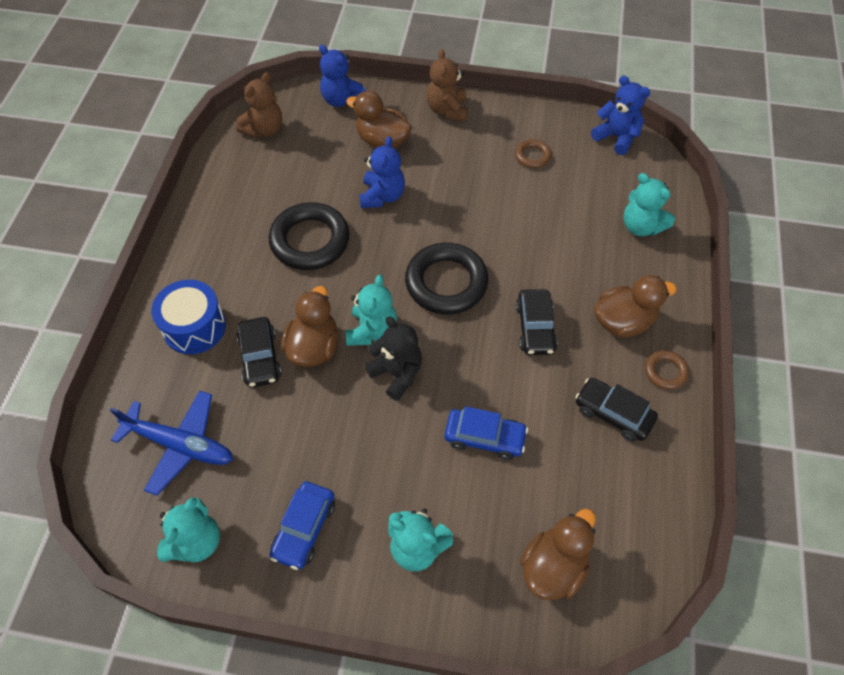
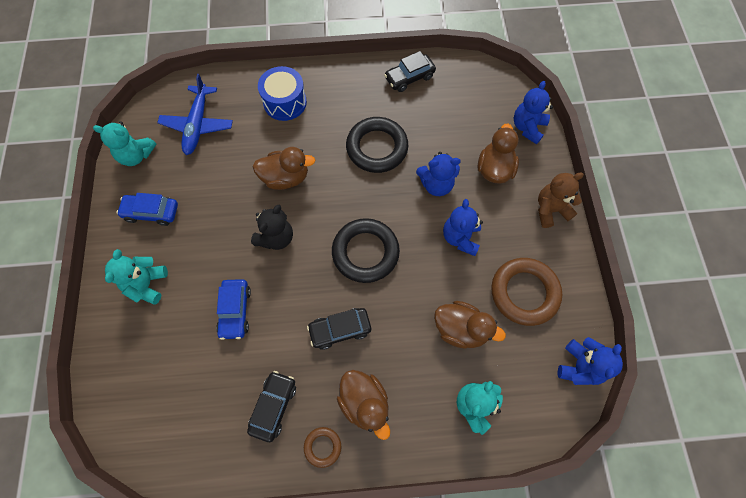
camera: 75 degrees right, 10 degrees up
brown teddy bear [236,72,282,138] -> none
black car [237,317,282,387] -> black car moved to [384,51,436,92]
turquoise teddy bear [346,275,397,346] -> none
brown ring [515,139,552,168] -> brown ring [491,258,562,326], size x2.05
brown duck [520,509,596,600] -> brown duck moved to [434,301,506,349]
none -> blue teddy bear [443,199,483,256]

